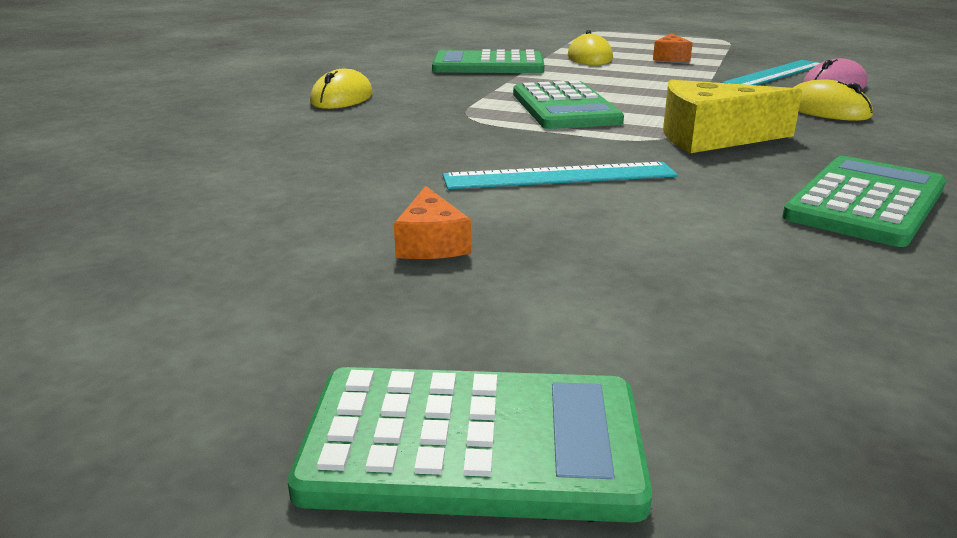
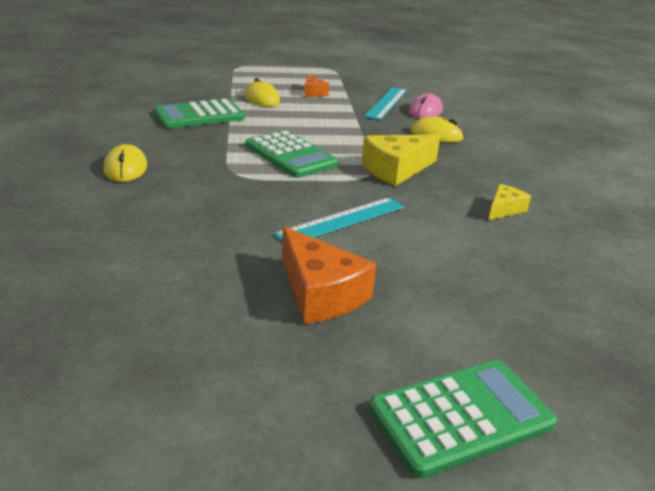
camera: 30 degrees left, 5 degrees up
orange cheese [394,186,471,259] -> orange cheese [282,226,376,324], size x1.80
green calculator [782,156,946,247] -> yellow cheese [489,184,531,220]

